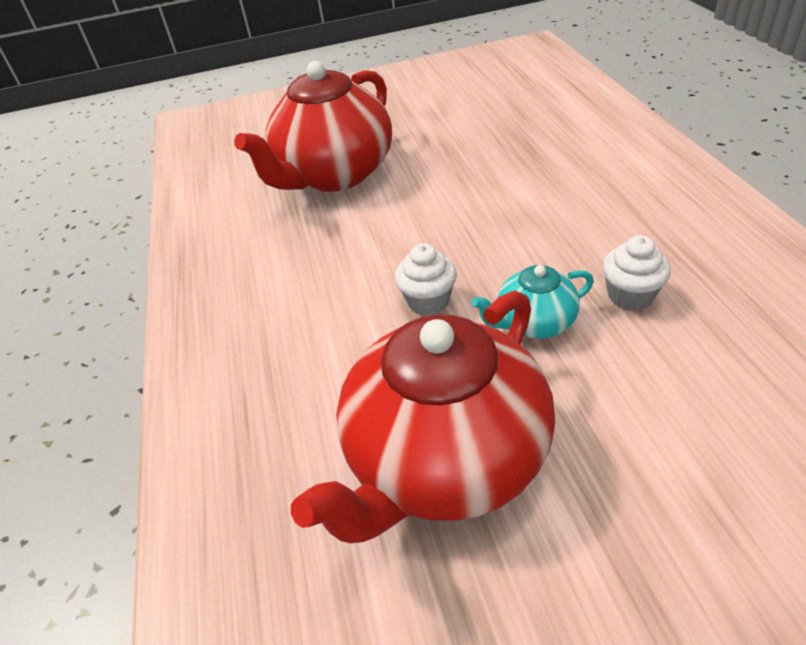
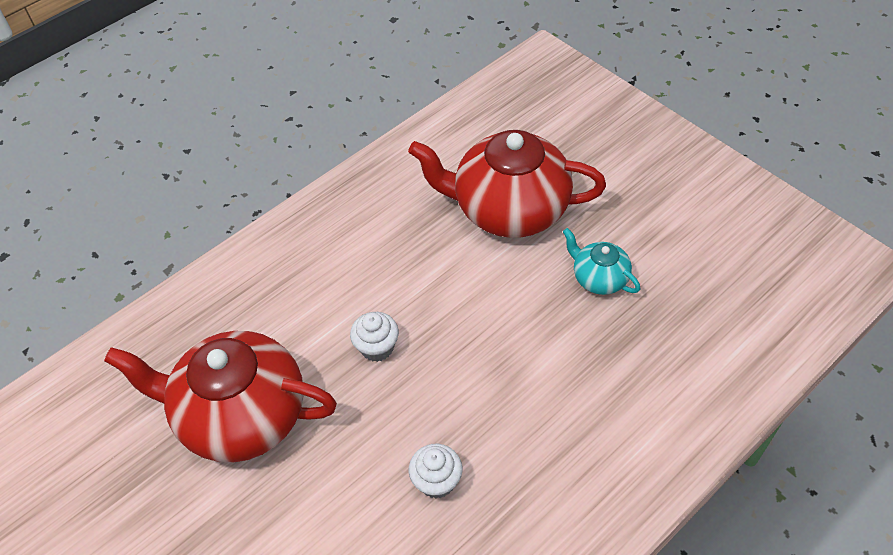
camera: 60 degrees right, 10 degrees up
turquoise teapot [472,265,594,339] -> turquoise teapot moved to [563,228,640,295]

